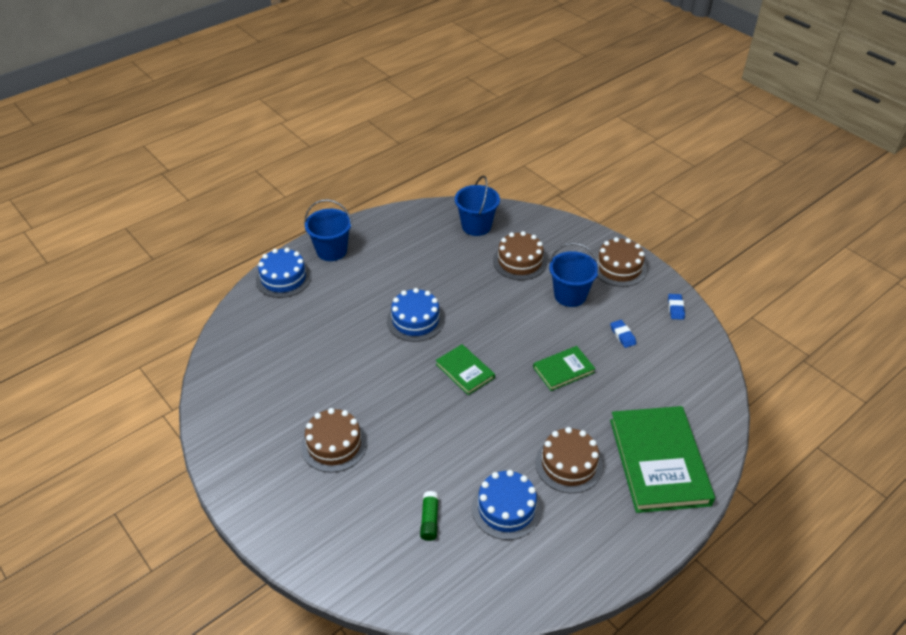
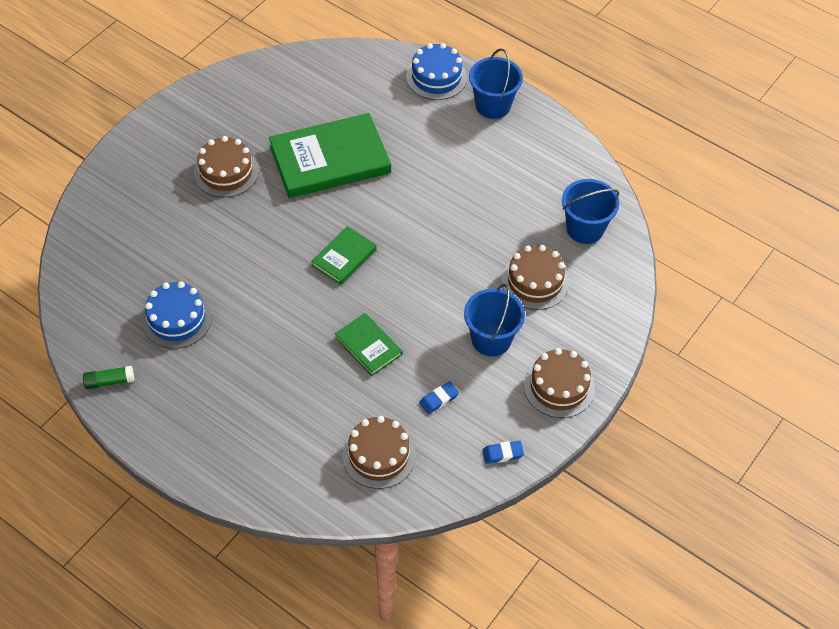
camera: 75 degrees right, 10 degrees up
blue cake [387,288,445,342] -> none
green glue stick [420,491,439,541] -> green glue stick moved to [83,366,134,389]
brown cake [535,427,603,493] -> brown cake moved to [342,416,416,489]
green book [610,406,715,513] -> green book moved to [269,113,391,198]

